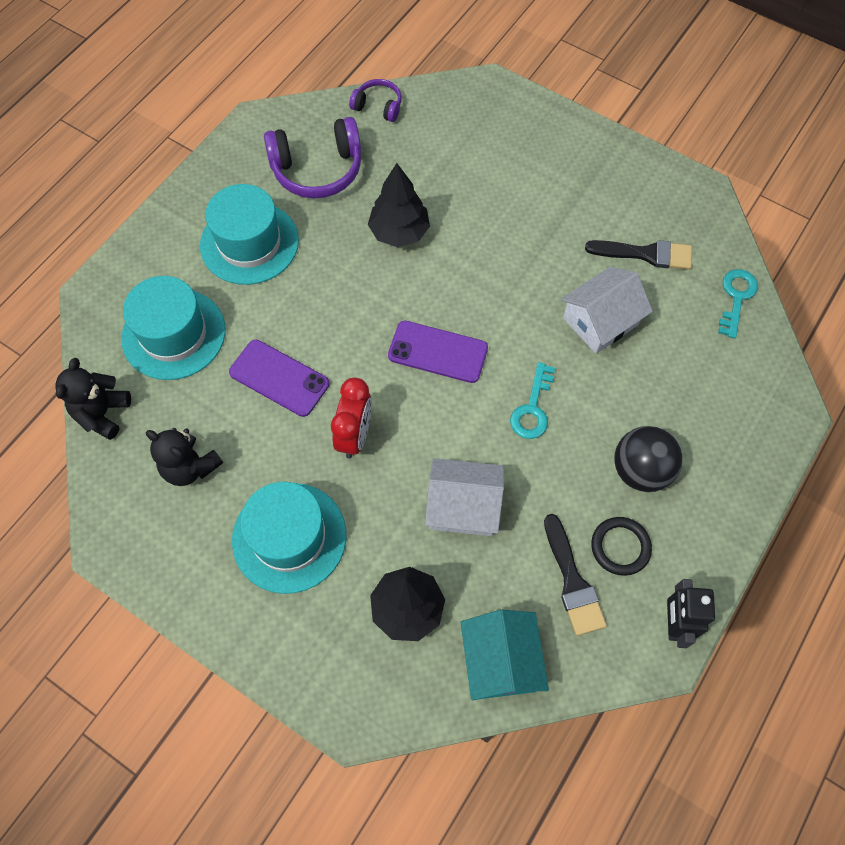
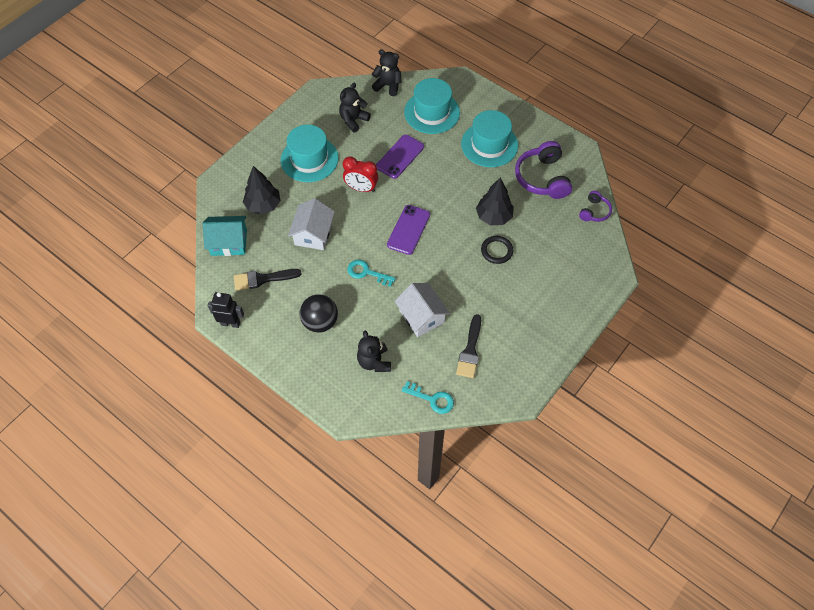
camera: 95 degrees right, 5 degrees down
black ring [591,517,652,576] -> black ring moved to [481,236,513,264]
none -> black teddy bear [357,330,391,372]

